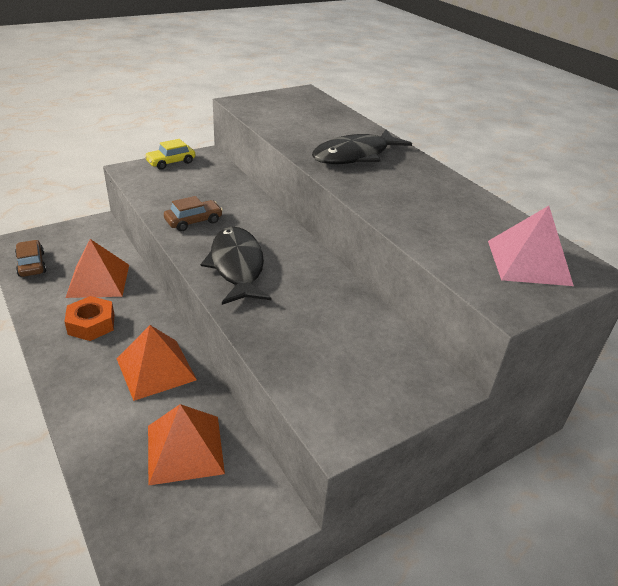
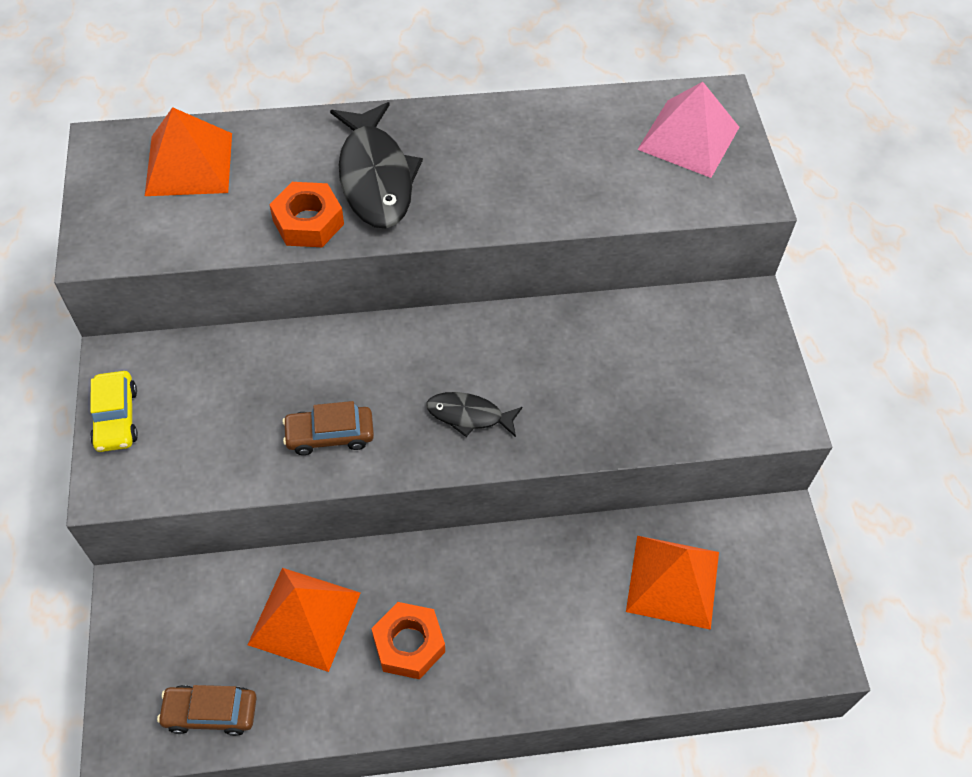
camera: 65 degrees left, 20 degrees up
orange pyramid [117,325,197,401] -> orange pyramid moved to [145,107,232,196]
brown car [164,196,223,231] -> brown car turned 90 degrees counterclockwise [282,401,374,455]
black fish [201,227,271,305] -> black fish [426,392,523,437], size x0.54
none -> orange nut [269,182,344,247]

